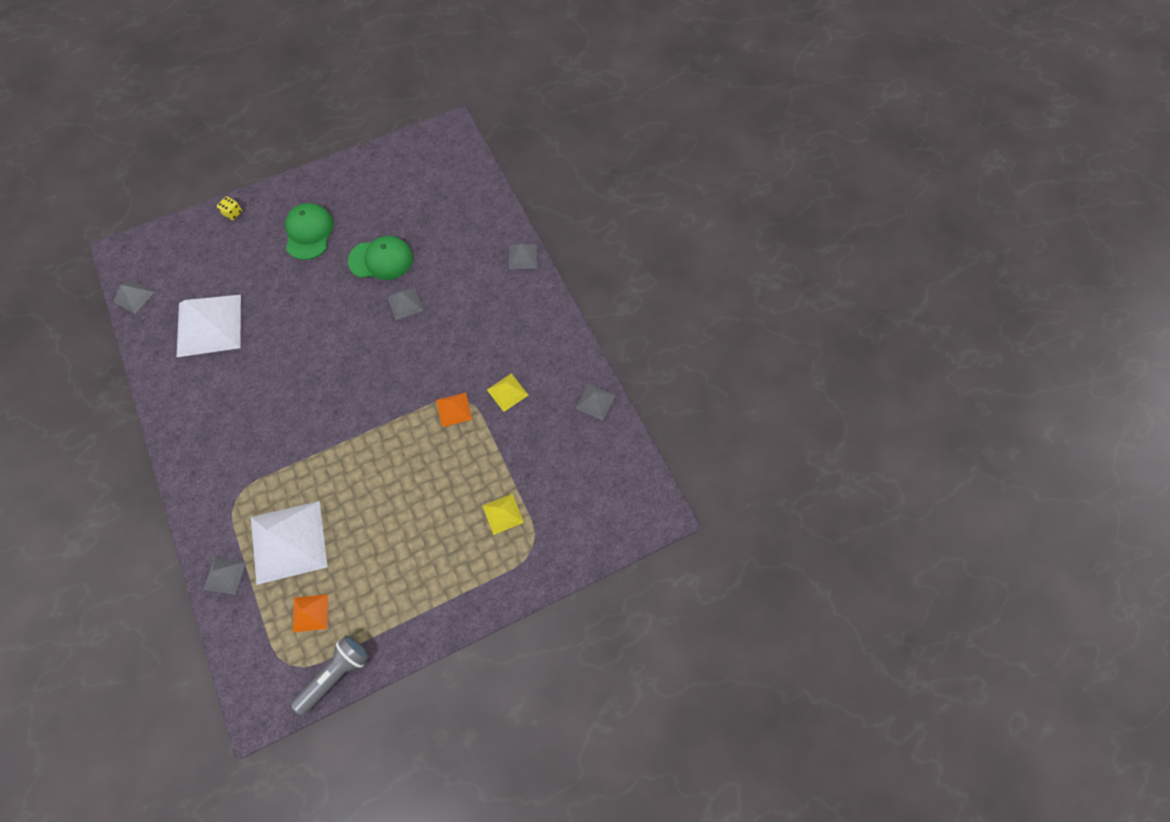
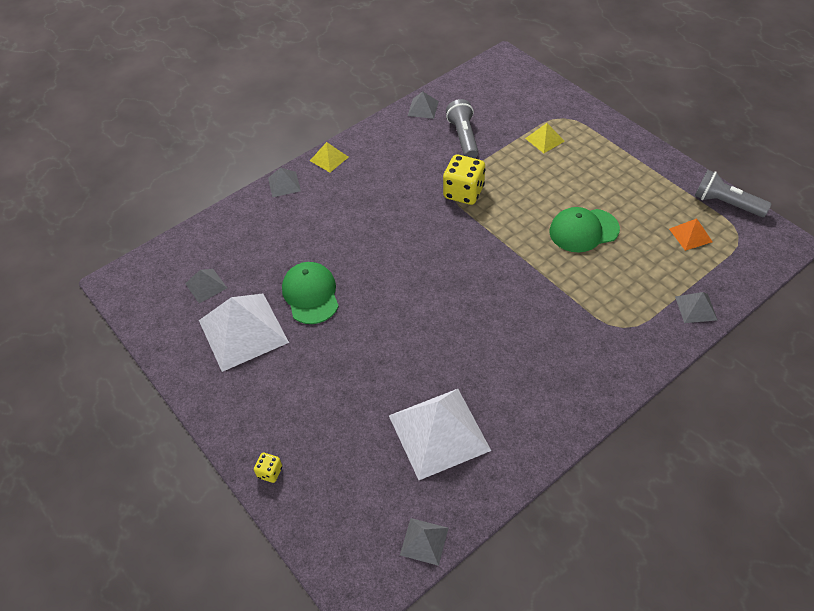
camera: 100 degrees left, 15 degrees down
white pyramid [251,501,328,585] -> white pyramid moved to [199,294,289,372]
green cap [285,203,333,260] -> green cap moved to [549,207,620,252]
grey pyramid [388,288,423,320] -> grey pyramid moved to [185,269,227,303]
orange pyramid [436,392,472,427] -> yellow dice [443,154,485,205]
yellow pyramid [487,373,528,412] -> yellow pyramid moved to [310,142,349,172]
none -> grey flashlight [446,99,479,158]

